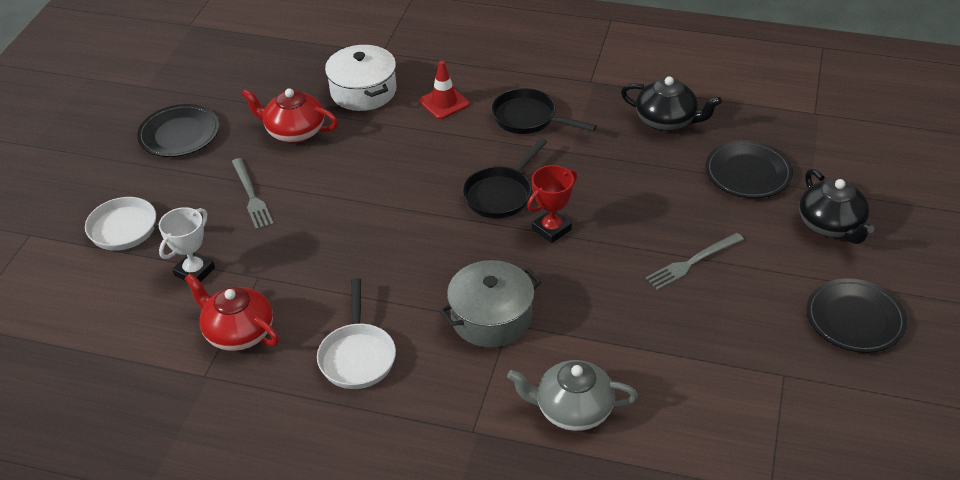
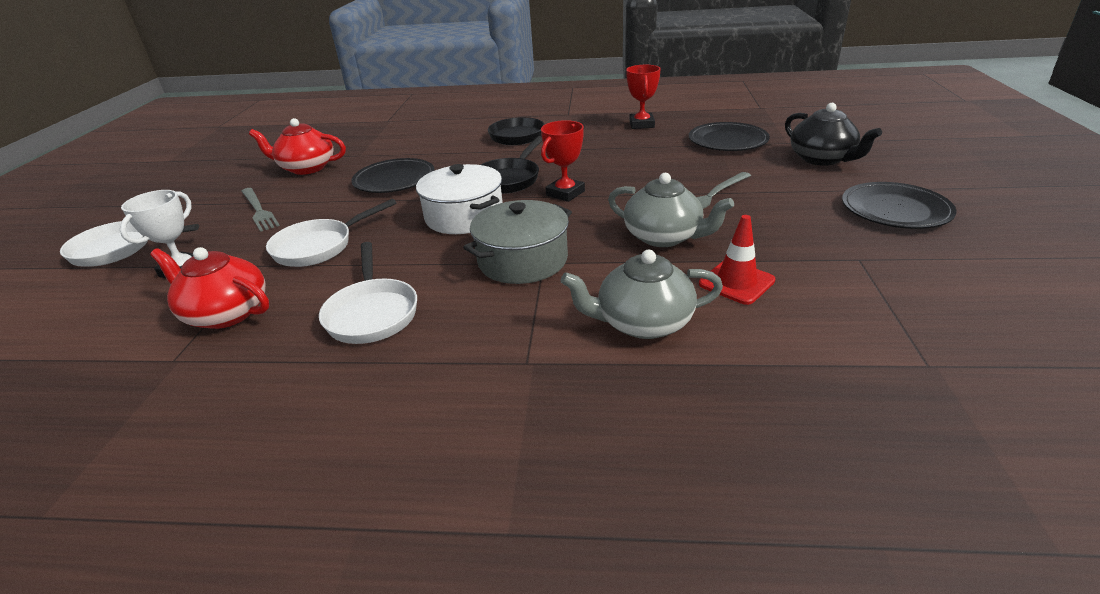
camera: 10 degrees left, 10 degrees down
black plate [137,104,219,157] -> black plate moved to [351,158,435,193]
white pot [325,45,396,111] -> white pot moved to [416,164,503,234]
red traffic cone [419,61,469,119] -> red traffic cone moved to [699,215,775,305]
black teapot [621,76,722,131] -> red trophy [626,65,661,129]
none -> white pan [266,199,397,267]
none -> grey teapot [608,173,734,247]

